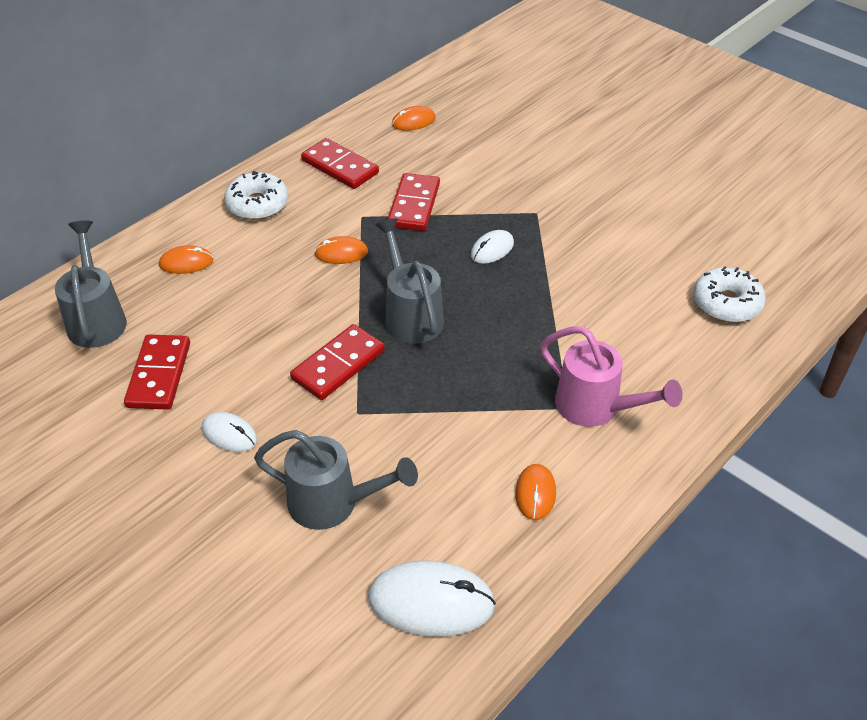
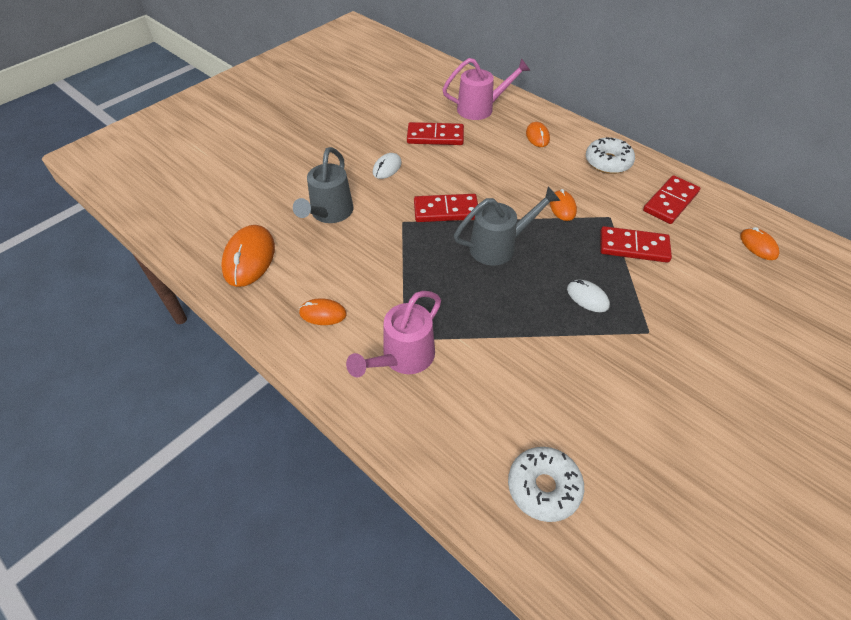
camera: 90 degrees right, 5 degrees up
grey watering can [55,221,127,348] -> pink watering can [442,58,530,120]
red domino [290,324,385,400] -> red domino turned 45 degrees counterclockwise [414,194,478,222]
white mouse [368,560,496,637] -> orange mouse [221,225,275,287]

